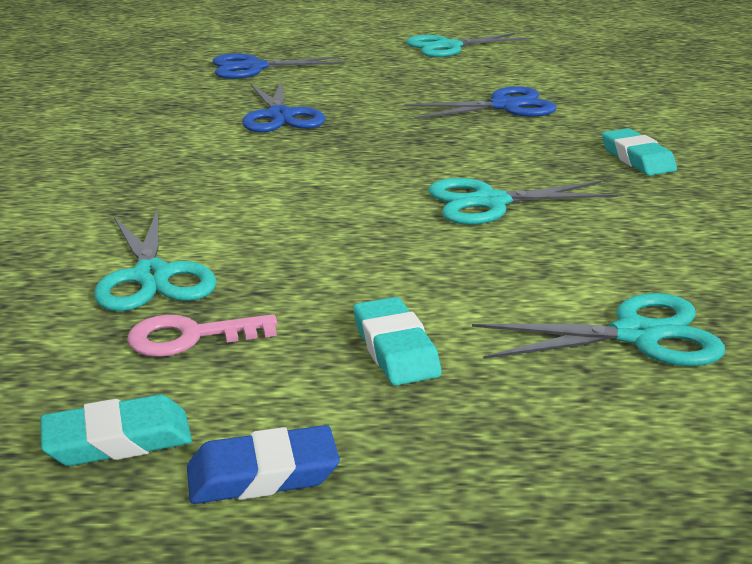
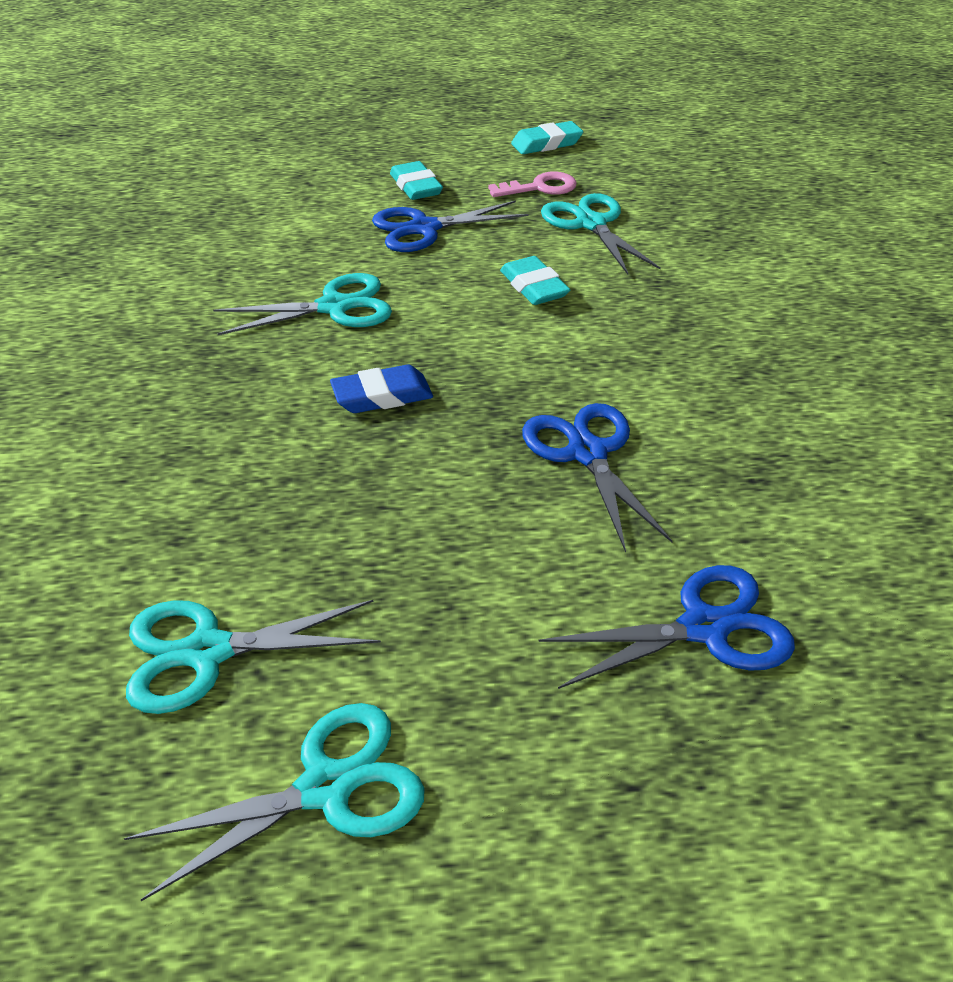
camera: 175 degrees right, 15 degrees up
blue eraser [187,425,340,504] -> blue eraser moved to [330,365,433,413]
blue scissors [404,86,557,119] -> blue scissors moved to [372,200,528,252]
turquoise scissors [472,293,725,366] -> turquoise scissors moved to [126,600,381,714]
turquoise eraser [602,128,677,176] -> turquoise eraser moved to [500,256,570,305]

